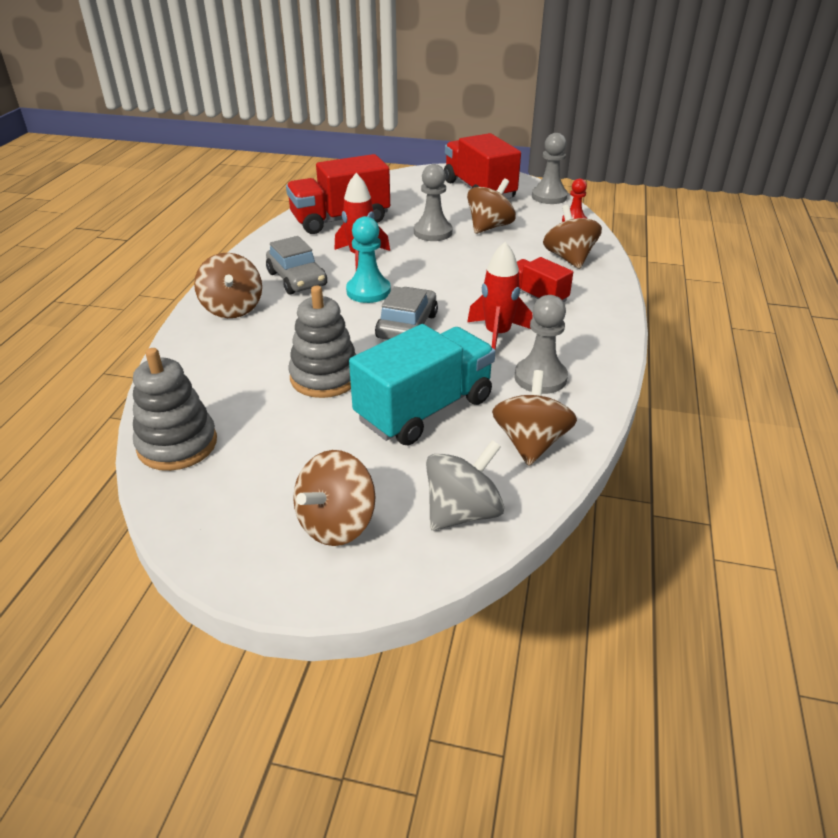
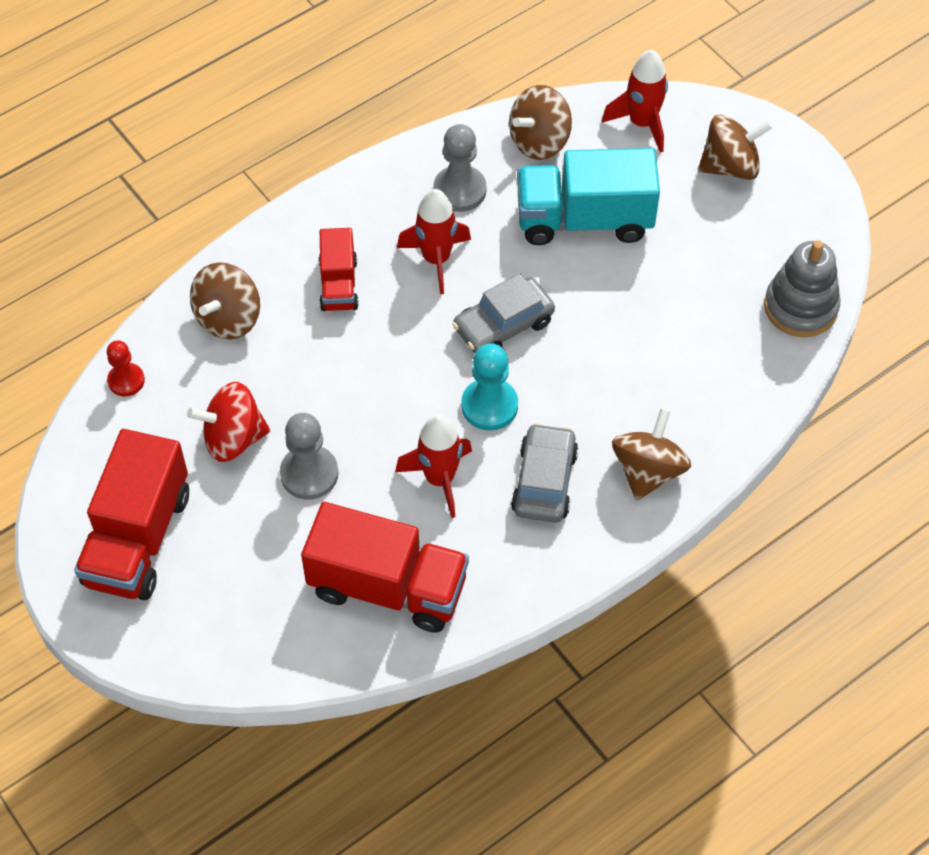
camera: 140 degrees left, 20 degrees up
grey stacking toy [289,286,356,398] -> none
grey spinning top [426,440,504,530] -> red rocket [602,49,668,153]
brown spinning top [467,179,516,234] -> red spinning top [187,382,270,462]
grey pawn [532,133,568,204] -> none

